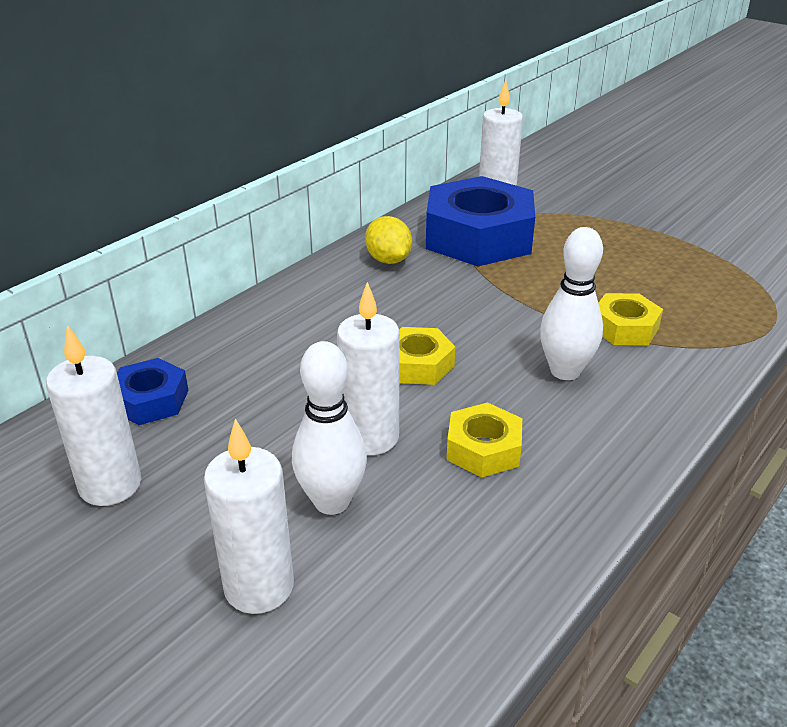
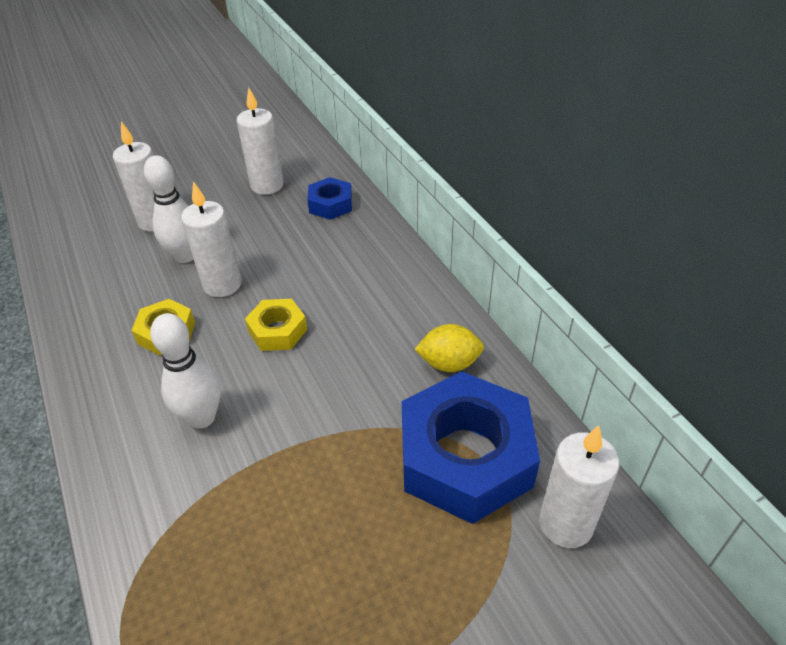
camera: 115 degrees right, 10 degrees up
yellow nut [598,293,663,345] -> none

